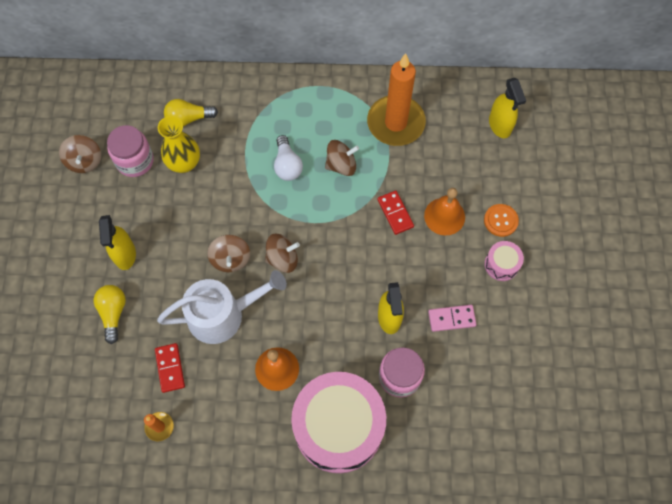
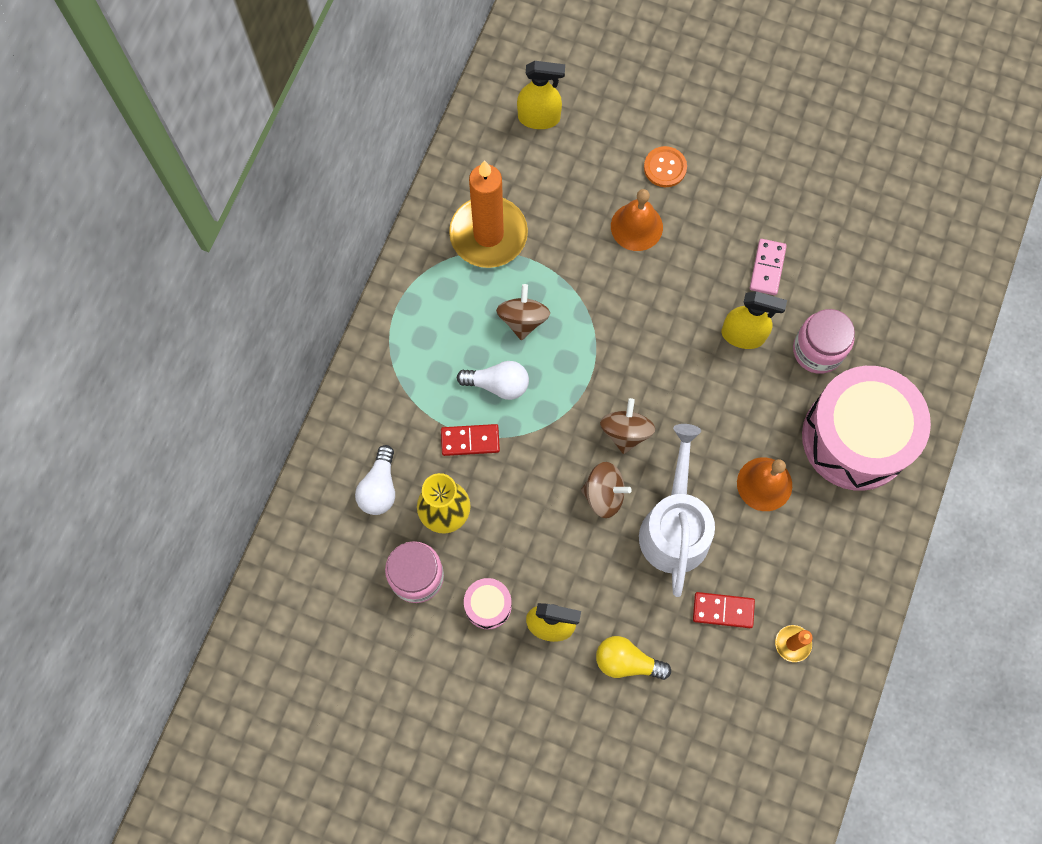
camera: 70 degrees left, 5 degrees up
brown spinning top [59,135,101,173] -> none
yellow light bulb [164,99,218,126] -> white light bulb [355,445,395,515]
red domino [377,191,414,235] -> red domino moved to [441,424,500,456]
pink drum [484,241,524,281] -> pink drum moved to [464,578,512,629]

